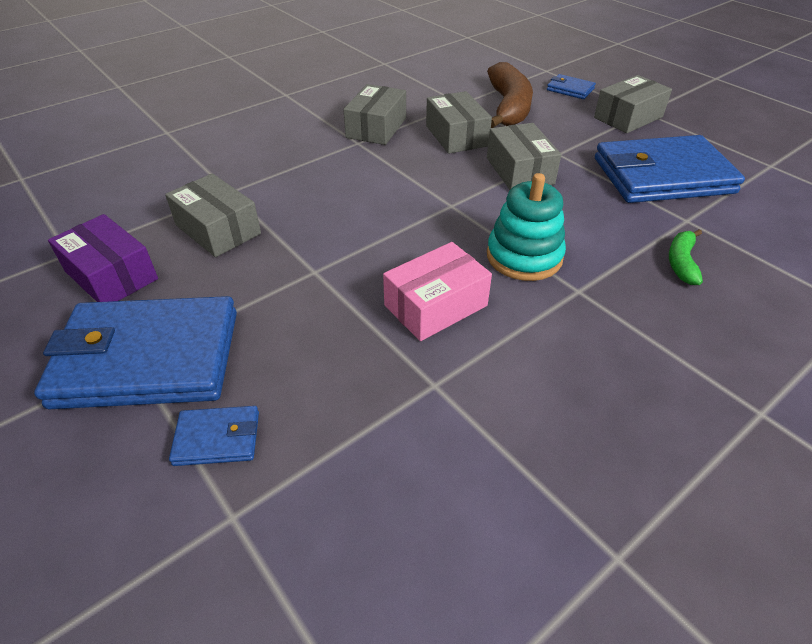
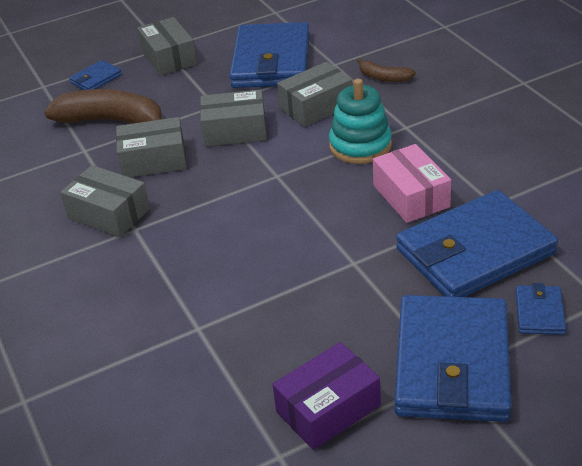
camera: 75 degrees left, 5 degrees down
grey box [165,174,261,257] -> grey box moved to [277,62,352,127]
green banana [669,229,703,285] -> brown banana [357,58,416,82]
none -> blue wallet [396,190,558,297]

